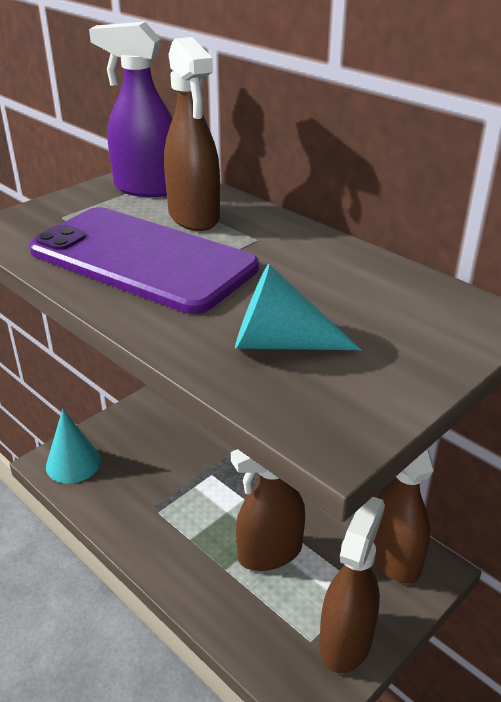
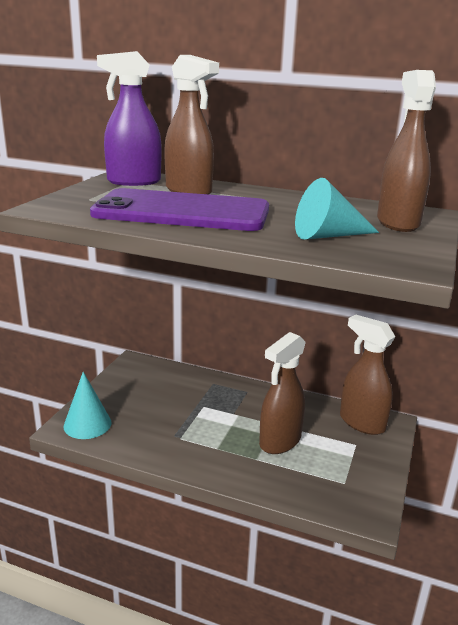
camera: 25 degrees left, 10 degrees down
brown spray bottle [319,497,385,673] -> brown spray bottle moved to [377,70,436,232]

